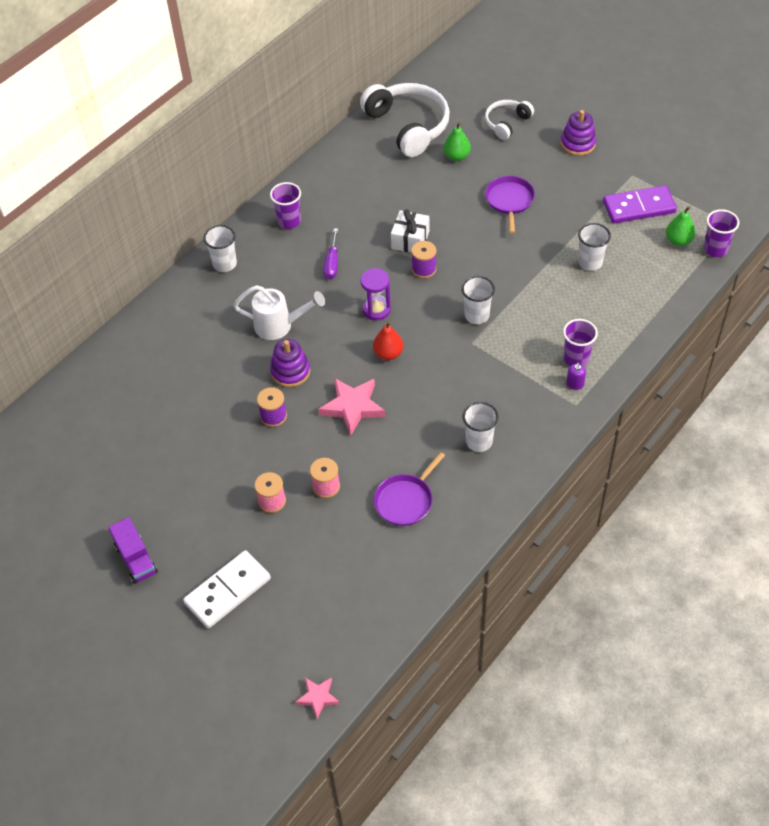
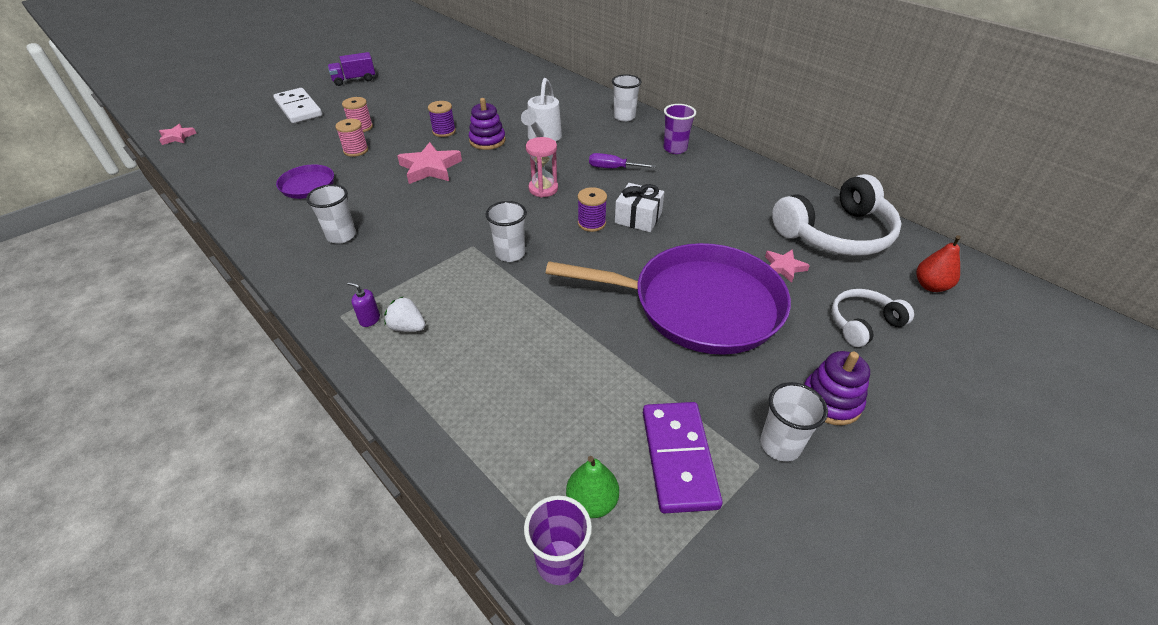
camera: 95 degrees right, 10 degrees down
purple hourglass [360,268,391,320] -> pink hourglass [526,137,558,197]
red pear [373,321,403,360] -> red pear moved to [916,235,961,292]
green pear [444,122,471,161] -> pink star [765,249,810,283]
white headphones [485,100,534,140] -> white headphones turned 75 degrees counterclockwise [832,289,914,347]
purple pan [485,176,535,234] -> purple pan [546,243,791,355], size x2.14
purple cup [563,319,598,367] -> white strawberry [384,297,425,332]
white cup [578,223,611,271] -> white cup moved to [760,382,828,462]

